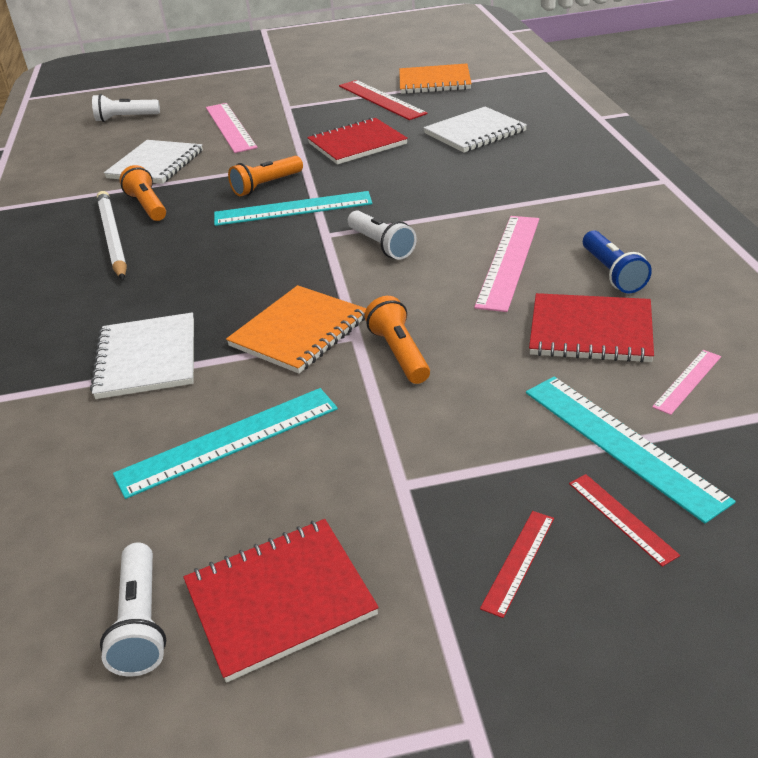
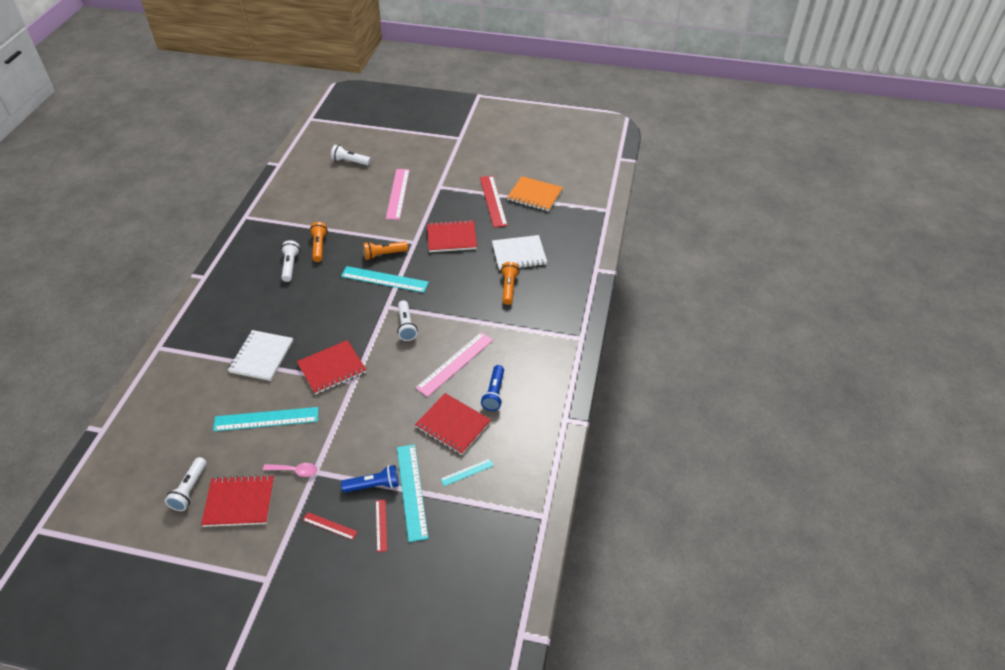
camera: 20 degrees right, 10 degrees up
white pencil [97,191,127,280] -> white flashlight [281,240,300,282]
white notebook [104,140,203,184] -> none
orange notebook [226,285,366,374] -> red notebook [297,340,366,395]
orange flashlight [365,296,430,384] -> orange flashlight moved to [501,262,520,305]
red ruler [480,511,554,618] -> red ruler turned 60 degrees clockwise [303,512,358,540]
pink ruler [652,350,721,415] -> turquoise ruler [440,459,494,486]
none -> pink spoon [263,463,317,477]
none -> blue flashlight [341,465,399,492]

